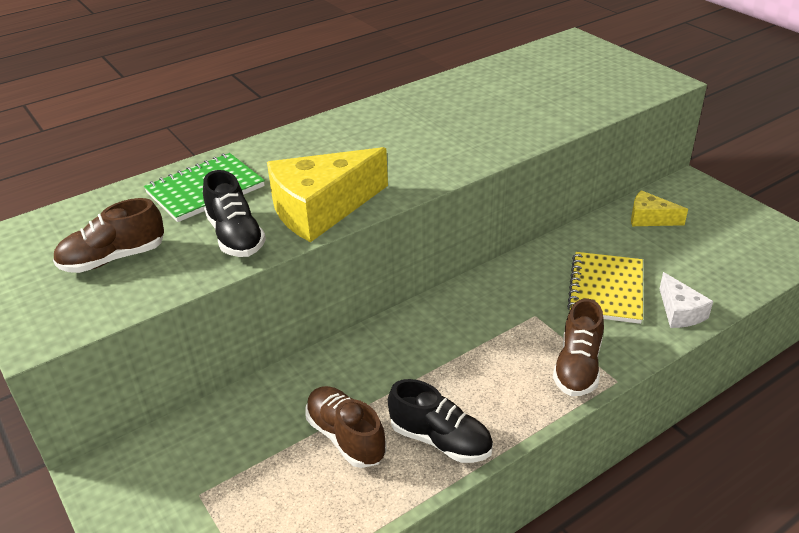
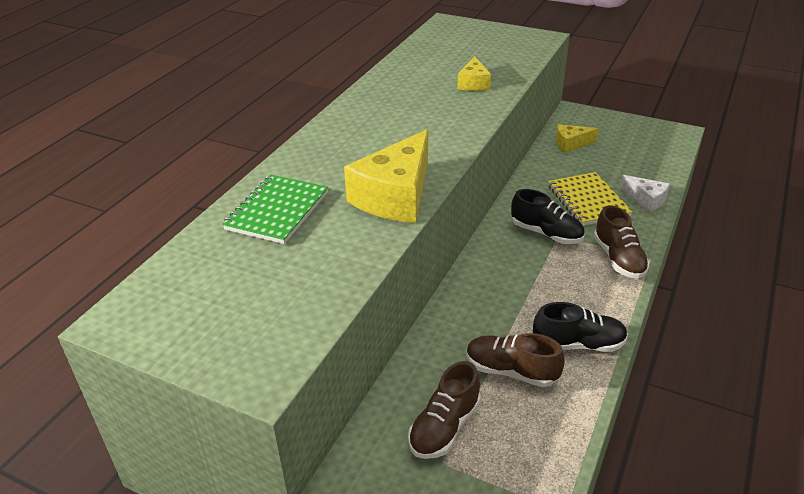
camera: 30 degrees left, 0 degrees up
brown shoe [53,198,164,273] -> brown shoe moved to [408,361,481,459]
black shoe [203,170,266,257] -> black shoe moved to [511,189,585,244]
none -> yellow cheese [457,56,491,91]

